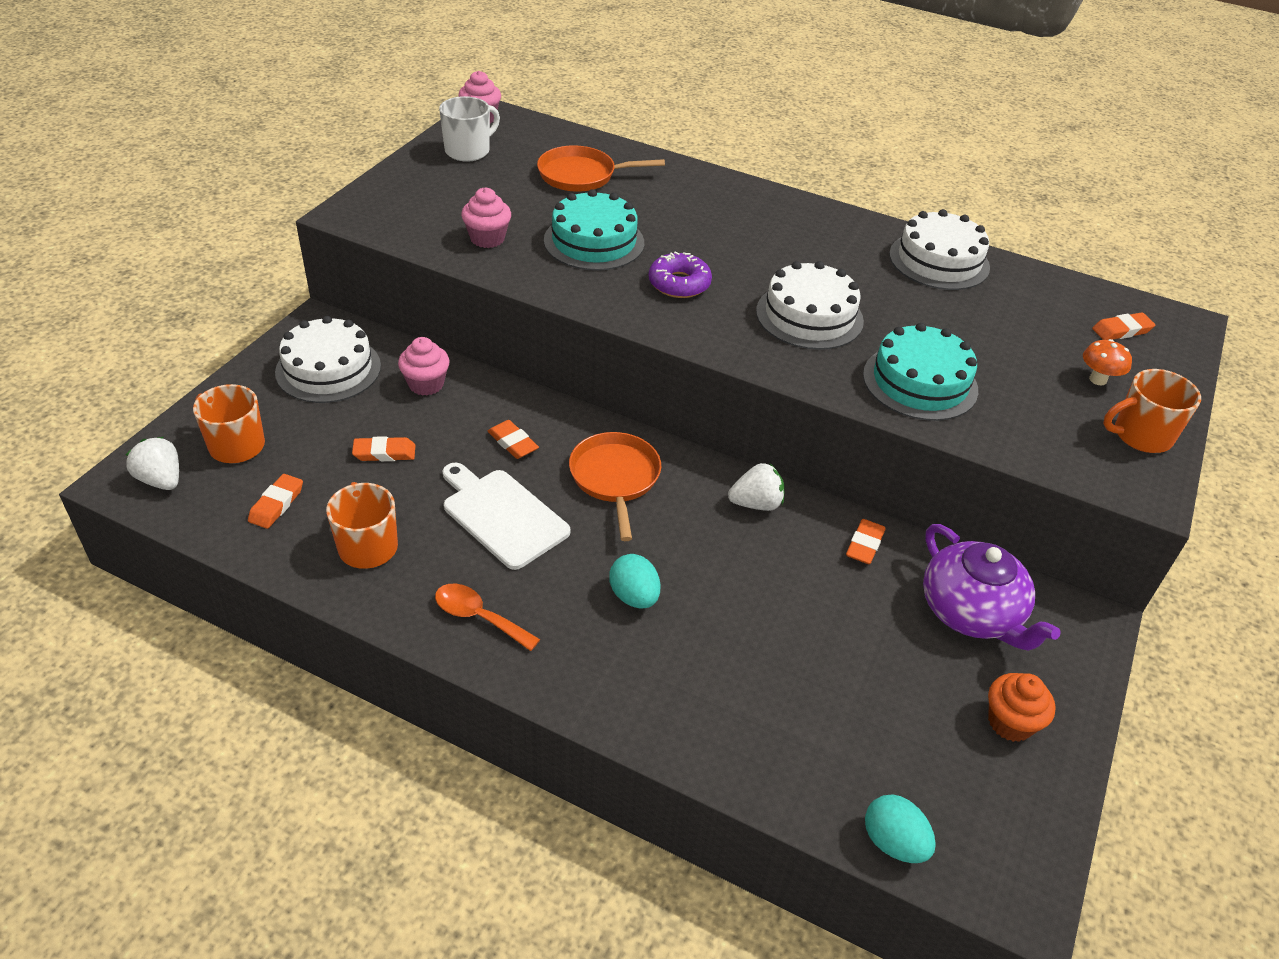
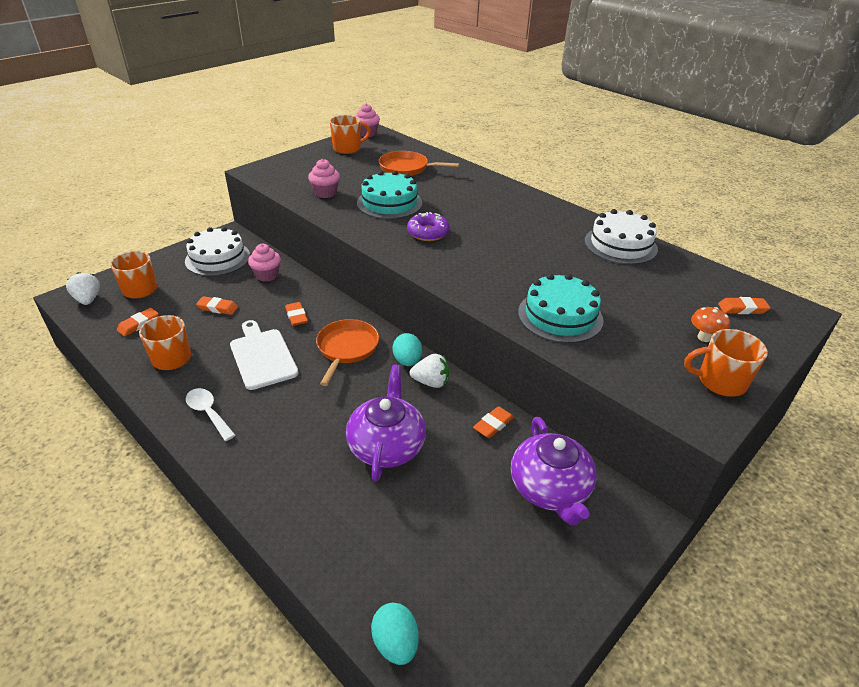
camera: 20 degrees right, 5 degrees down
orange spoon [435,584,540,651] -> white spoon [186,388,235,441]
white mug [439,96,500,162] -> orange mug [330,115,371,154]
turquoise egg [609,554,660,608] -> turquoise egg moved to [393,333,422,366]
white cake [756,261,864,350] -> none
orange cupcake [988,673,1056,742] -> none
none -> purple teapot [346,365,426,482]

